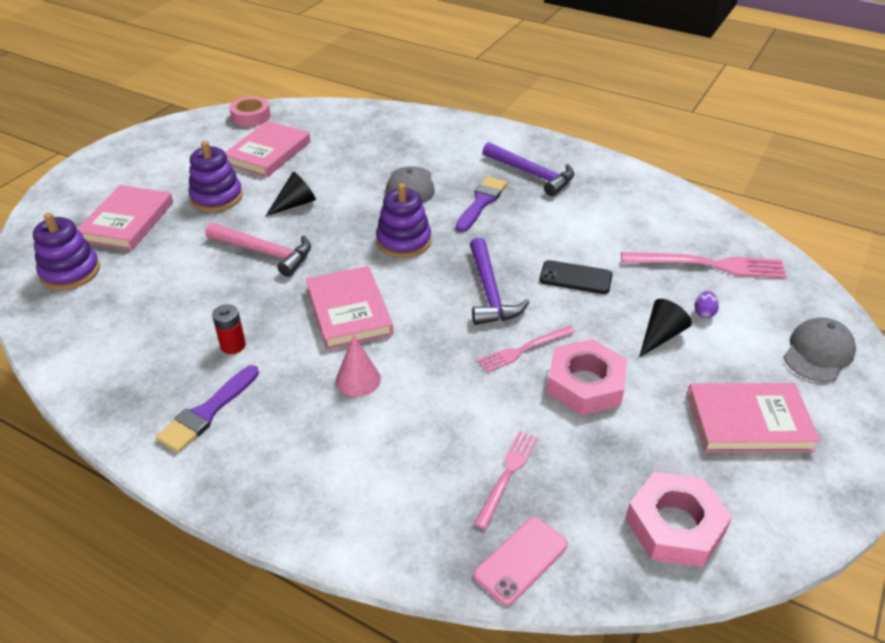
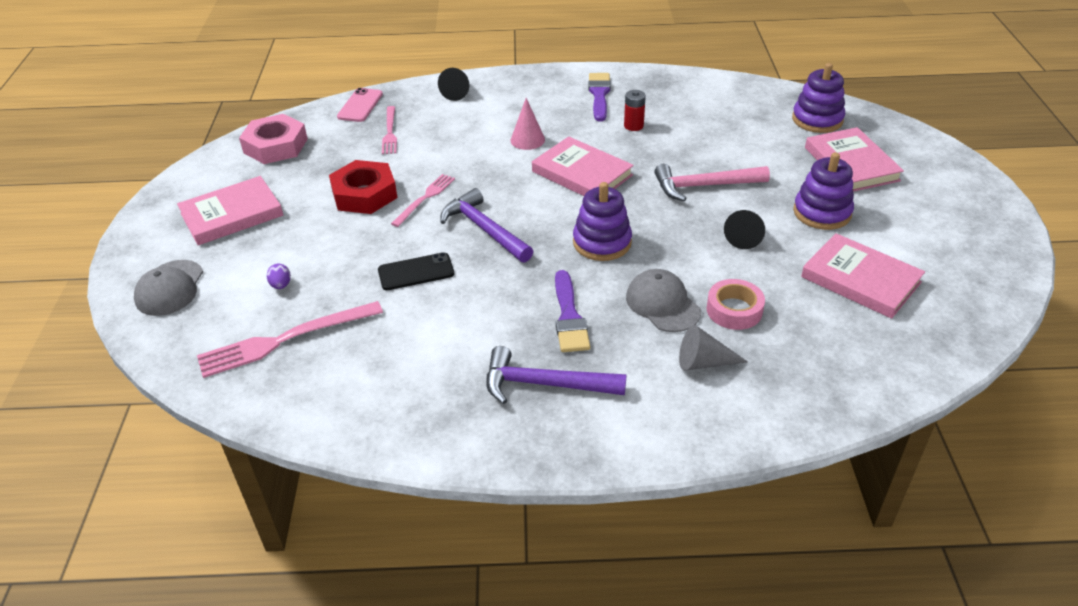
camera: 150 degrees right, 0 degrees up
pink book [225,121,310,177] -> pink book turned 45 degrees counterclockwise [801,233,925,319]
pink tape [229,96,271,127] -> pink tape moved to [706,279,765,330]
pink nut [547,339,627,416] -> red nut [329,160,398,214]
black cone [639,299,692,357] -> black cone moved to [438,68,469,101]
none -> grey cone [679,325,748,371]

